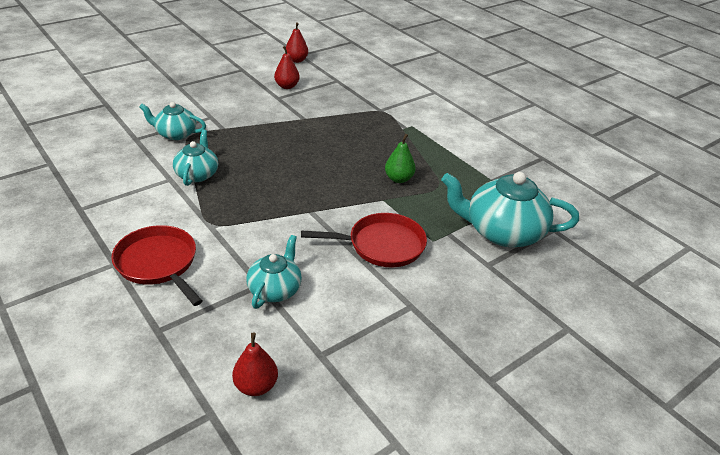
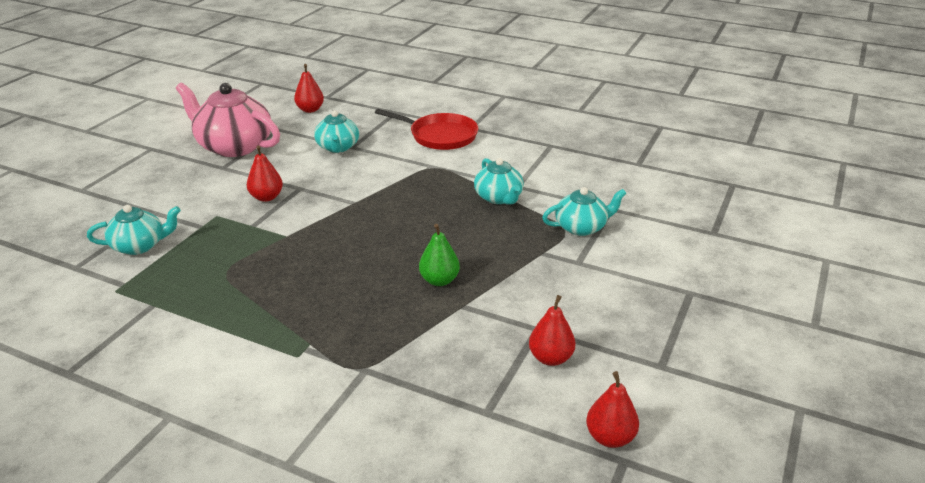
camera: 155 degrees right, 5 degrees down
red pan [301,213,427,267] -> red pear [247,145,283,202]
green pear [385,134,416,183] -> green pear moved to [419,224,460,286]
turquoise teapot [441,172,579,247] -> turquoise teapot [87,205,181,255], size x0.58
none -> pink teapot [176,83,280,157]

